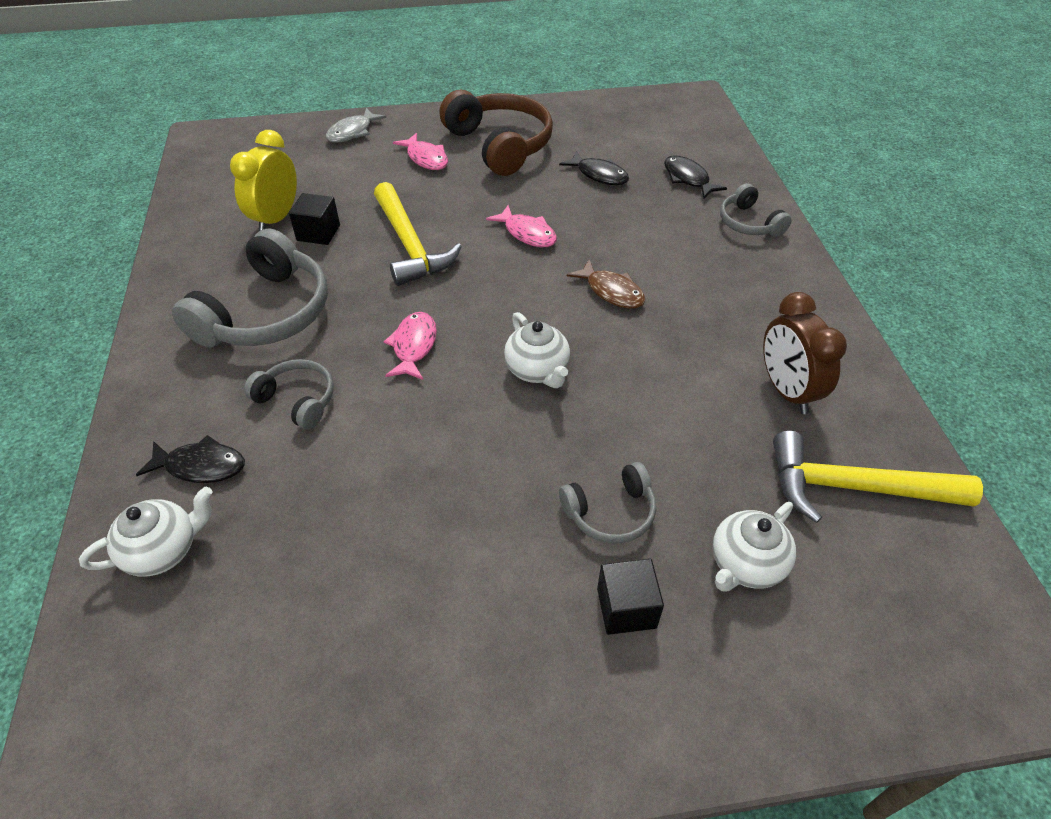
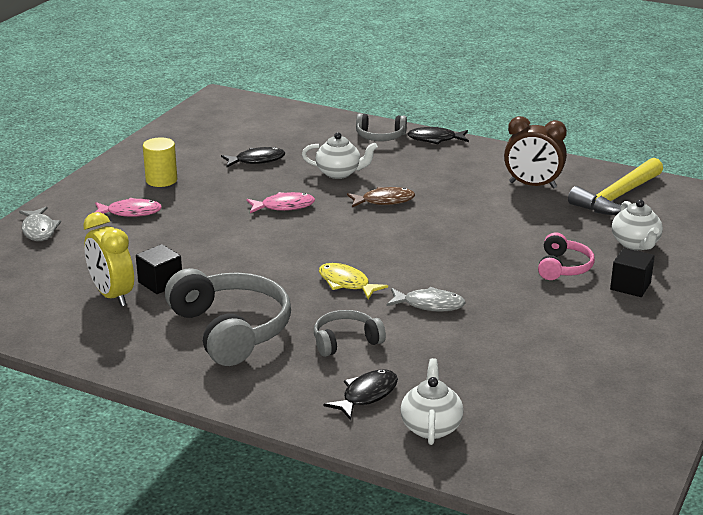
camera: 55 degrees left, 20 degrees down
yellow hammer [374,182,462,286] -> none
pink fish [384,312,437,380] -> yellow fish [319,263,388,299]
brown headphones [440,90,553,176] -> yellow cylinder [143,137,177,187]
white teapot [504,312,570,388] -> white teapot moved to [302,132,378,179]
grey headphones [559,462,656,544] -> pink headphones [538,232,595,280]
black fish [664,155,727,199] -> black fish moved to [408,127,469,144]
none -> grey fish [386,287,466,312]

